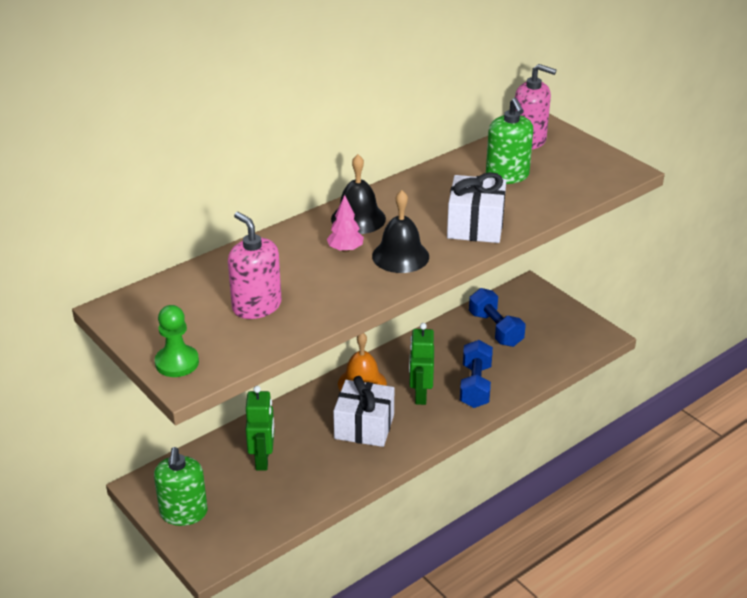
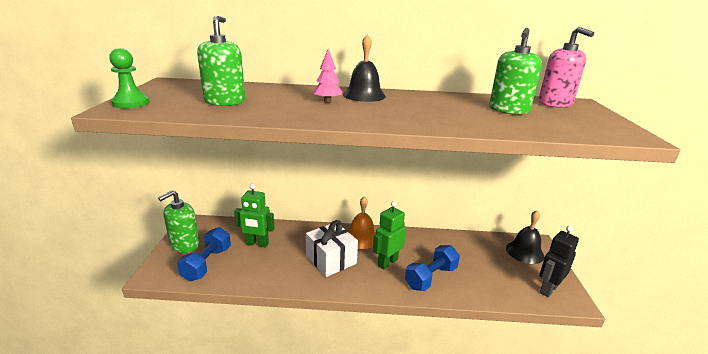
camera: 40 degrees right, 10 degrees down
pink soap dispenser [228,212,282,319] -> green soap dispenser [197,15,245,106]
green robot [246,386,274,470] -> green robot turned 60 degrees clockwise [234,184,274,247]
black bell [372,190,429,273] -> black bell moved to [506,210,545,264]
white gift [447,172,506,243] -> none
blue dumbbell [469,288,525,347] -> blue dumbbell moved to [177,227,231,281]
none -> black robot [539,226,579,297]

